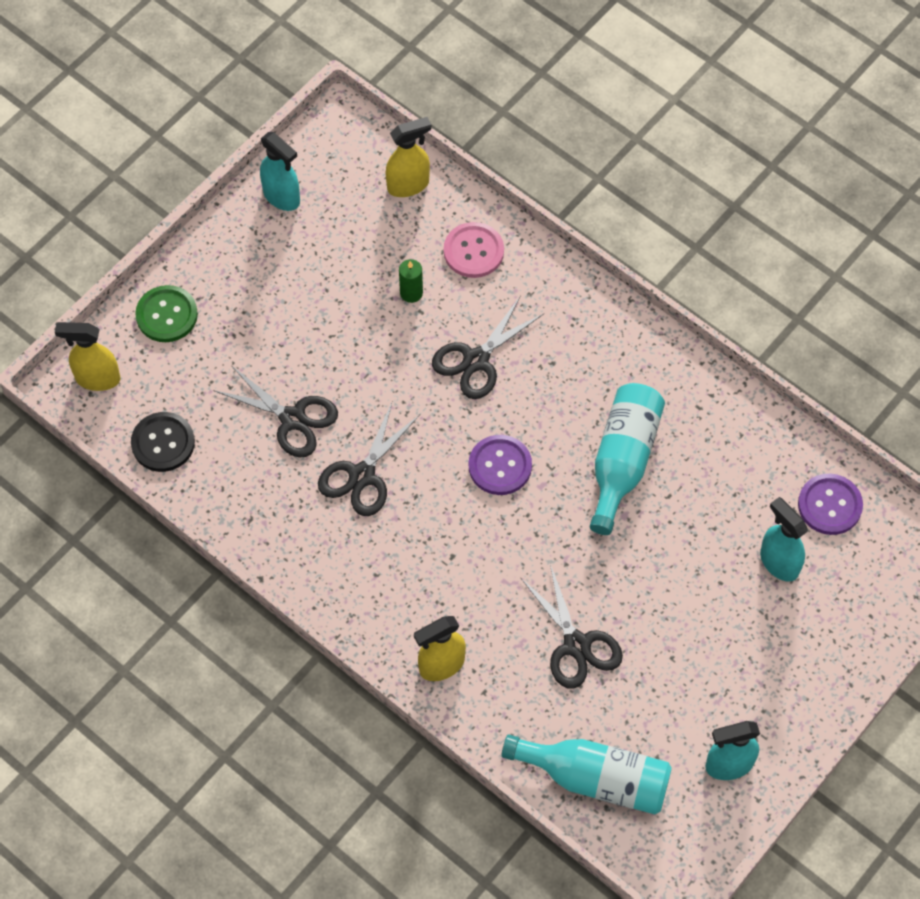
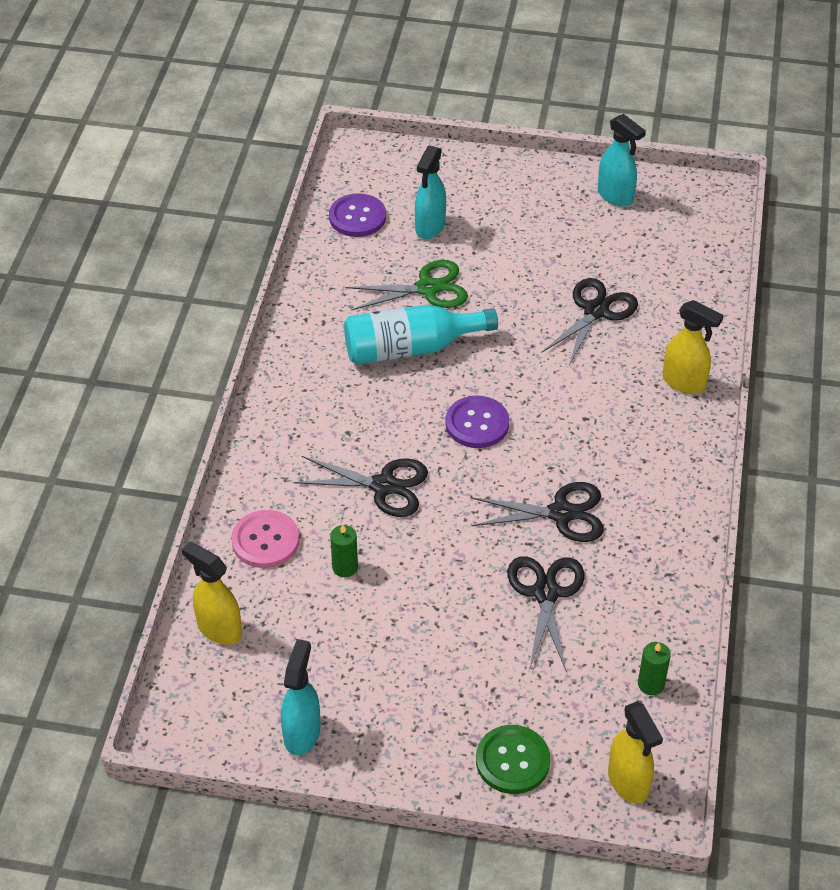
camera: 120 degrees left, 15 degrees down
black button [131,412,195,472] -> green candle [638,642,671,695]
turquoise bottle [501,734,672,815] -> none
none -> green scissors [345,260,468,311]

